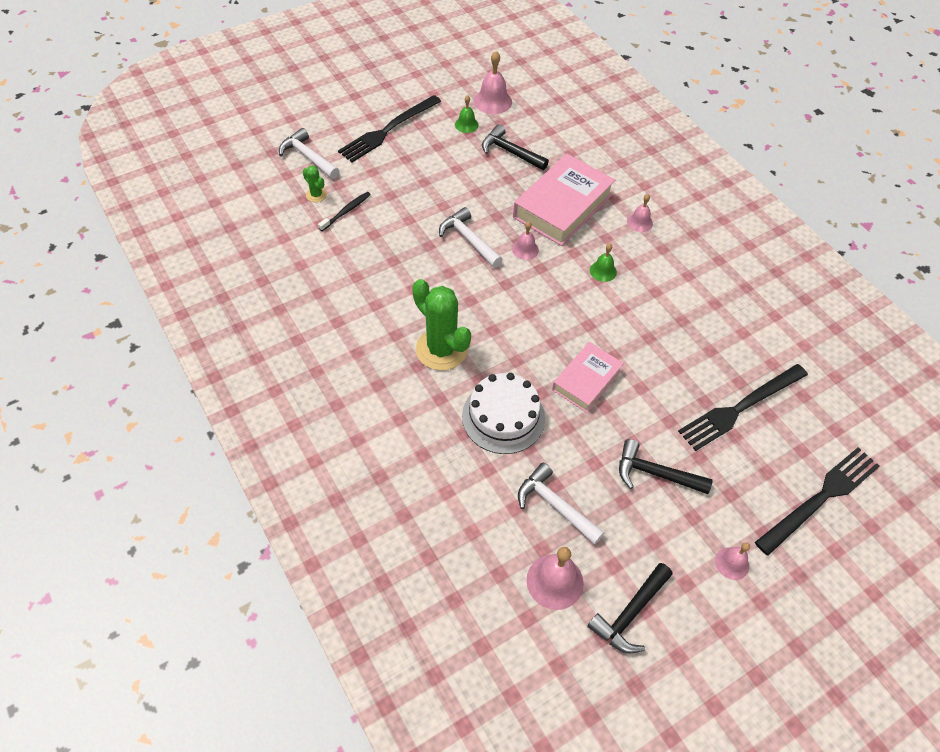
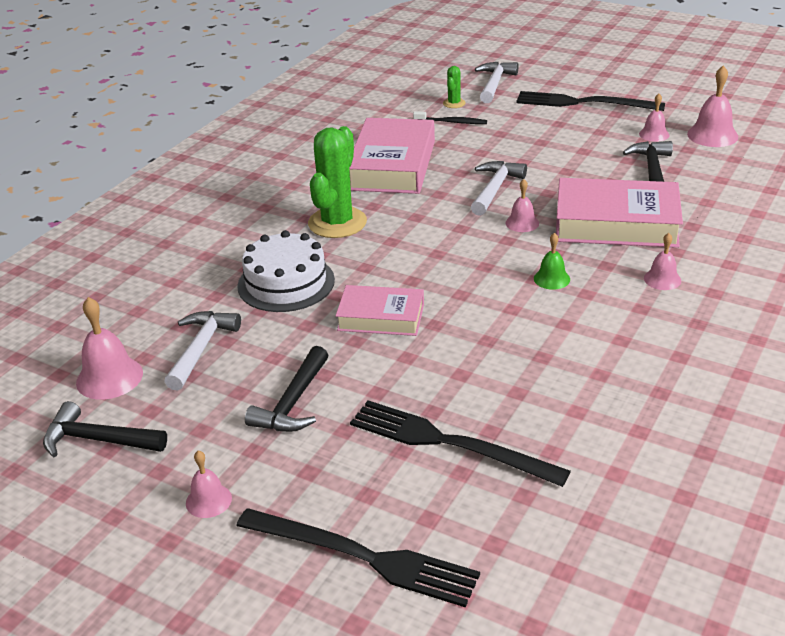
camera: 65 degrees right, 20 degrees down
green bell [455,95,479,133] -> pink bell [639,94,669,142]
black hammer [619,439,713,494] -> black hammer turned 150 degrees counterclockwise [245,346,328,432]
none -> pink book [349,118,435,194]

